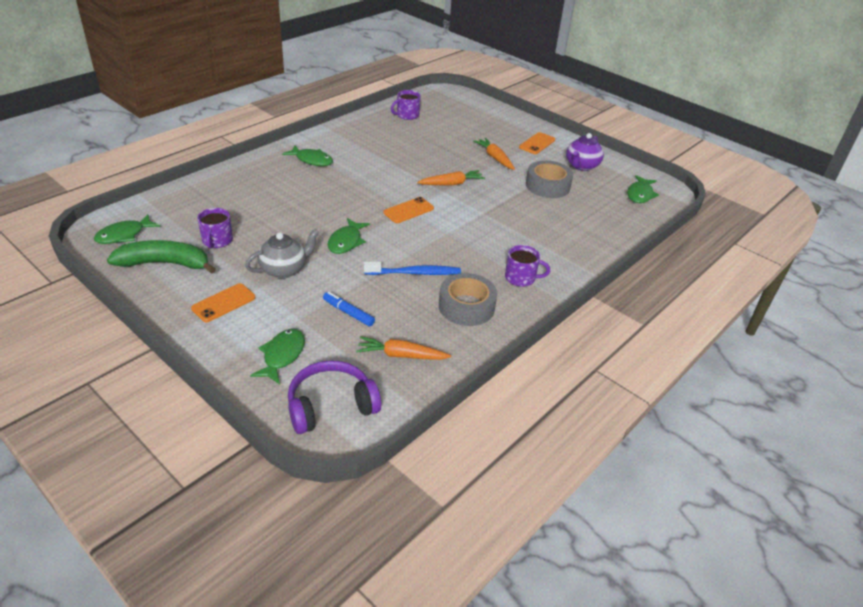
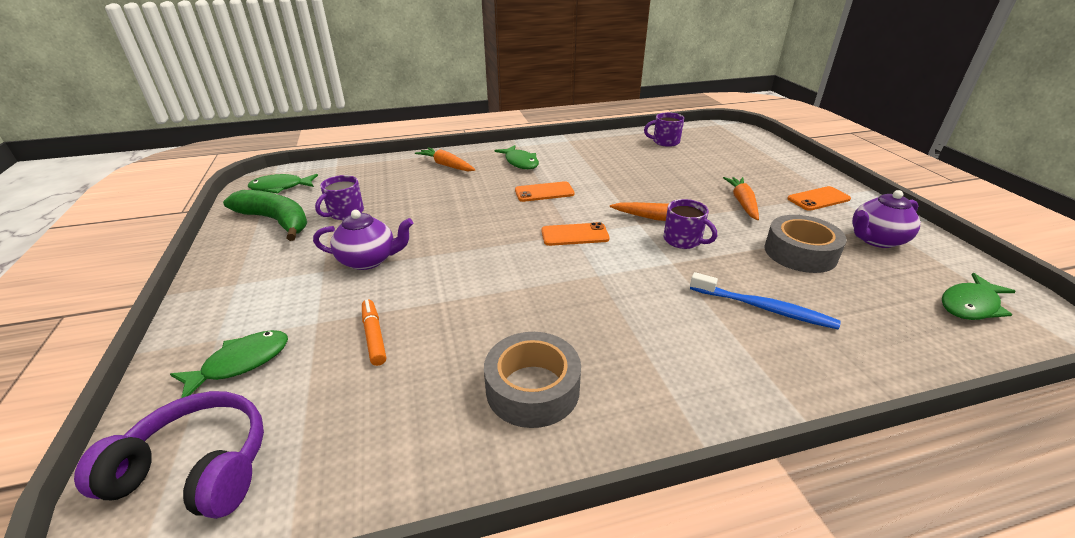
camera: 35 degrees right, 5 degrees down
orange phone [191,283,255,322] -> orange phone moved to [515,181,575,202]
grey teapot [245,229,320,279] -> purple teapot [313,210,413,270]
blue marker [323,292,375,326] -> orange marker [362,299,386,366]
green fish [327,218,370,254] -> none
orange carrot [356,336,451,360] -> orange carrot moved to [415,147,475,171]
blue toothbrush [364,262,461,275] -> blue toothbrush moved to [690,272,841,329]
purple mug [505,245,550,287] -> purple mug moved to [664,199,717,249]

